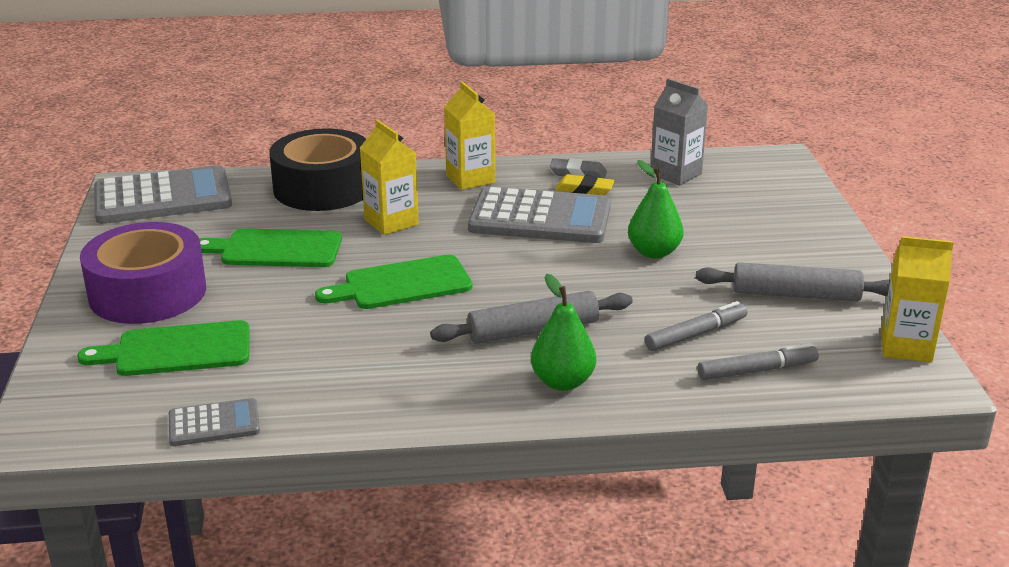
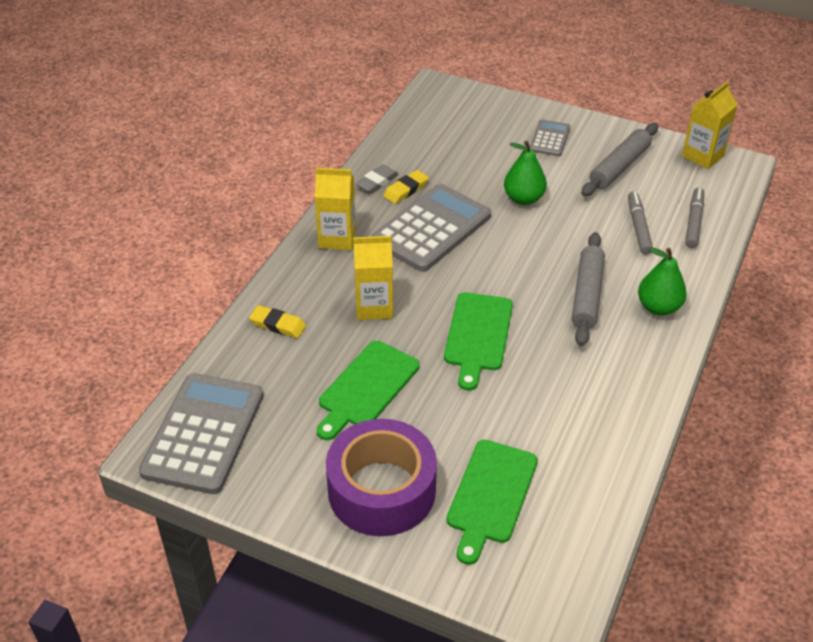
camera: 60 degrees left, 15 degrees up
grey calculator [169,398,260,446] -> grey calculator moved to [530,120,570,156]
black tape [269,128,366,211] -> yellow eraser [249,305,306,338]
grey carton [651,78,708,186] -> none

